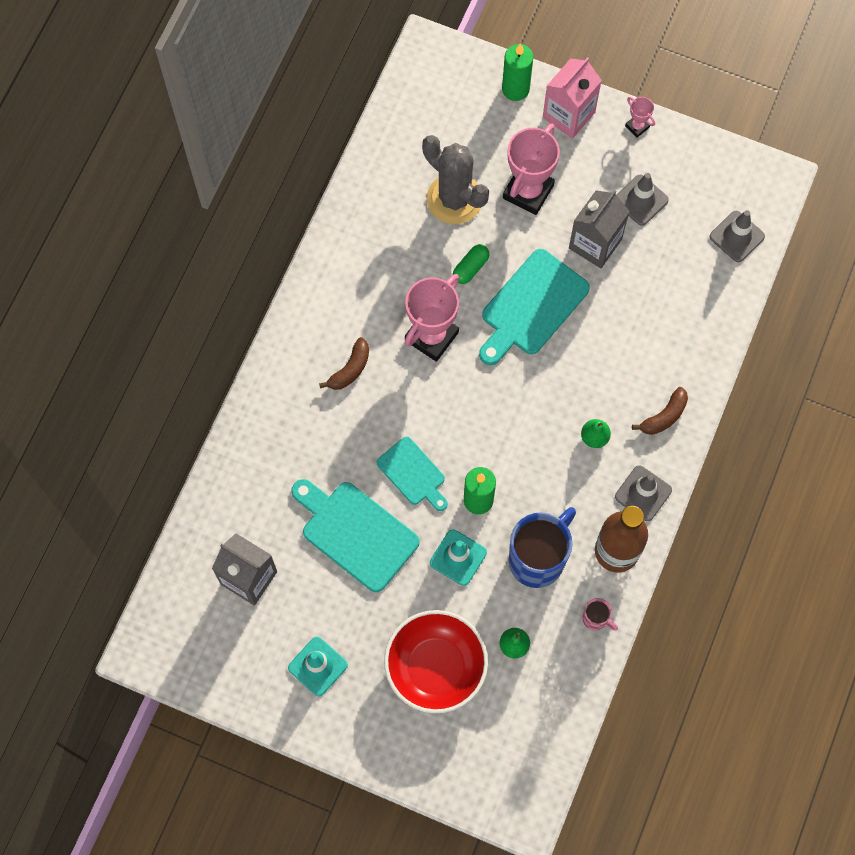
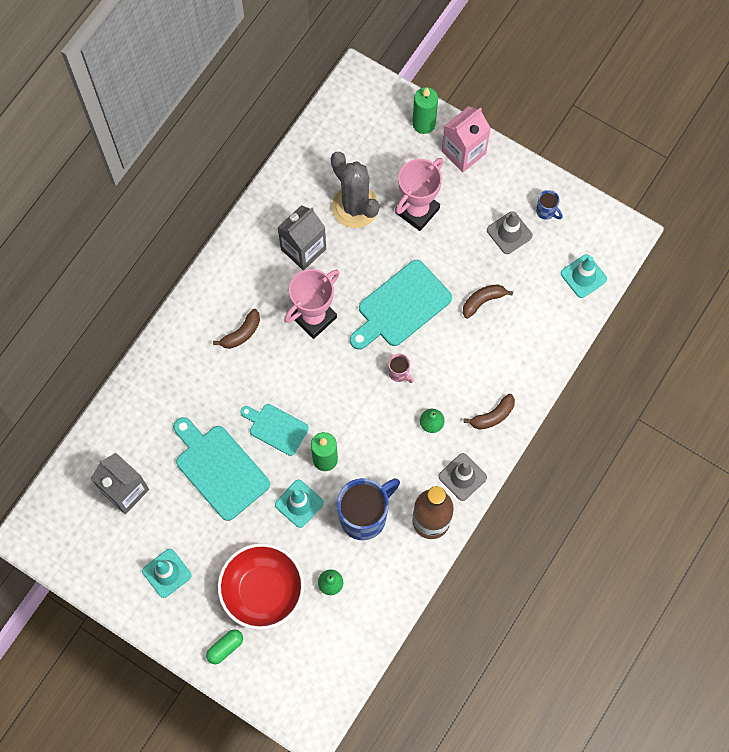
camera: 10 degrees right, 0 degrees up
turquoise cutting board [377,437,448,511] -> turquoise cutting board turned 150 degrees clockwise [240,404,309,456]
green capsule [453,244,490,284] -> green capsule moved to [206,630,243,664]
grey carton [569,190,630,268] -> grey carton moved to [277,205,326,270]
pink mug [582,598,618,631] -> pink mug moved to [388,354,414,383]
pink trophy [625,97,655,138] -> none
grey traffic cone [710,210,765,262] -> turquoise traffic cone [561,254,607,298]
none -> brown banana [463,284,513,319]
none -> blue mug [536,190,562,220]

